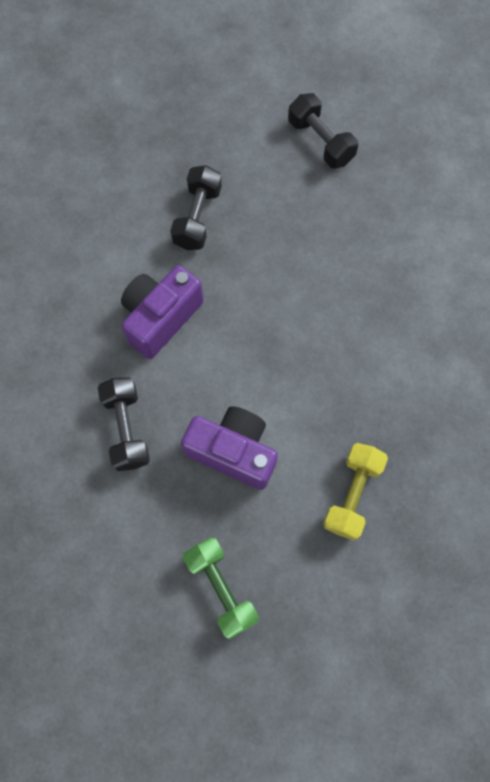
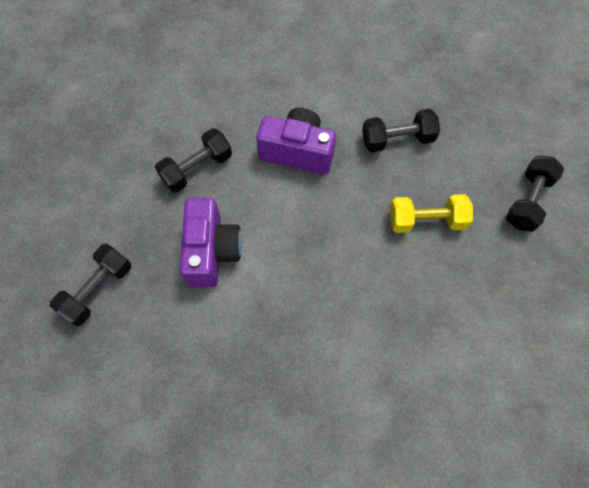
camera: 65 degrees right, 5 degrees down
green dumbbell [183,537,259,639] -> black dumbbell [50,244,131,326]
yellow dumbbell [323,443,388,540] -> yellow dumbbell moved to [390,194,473,233]

